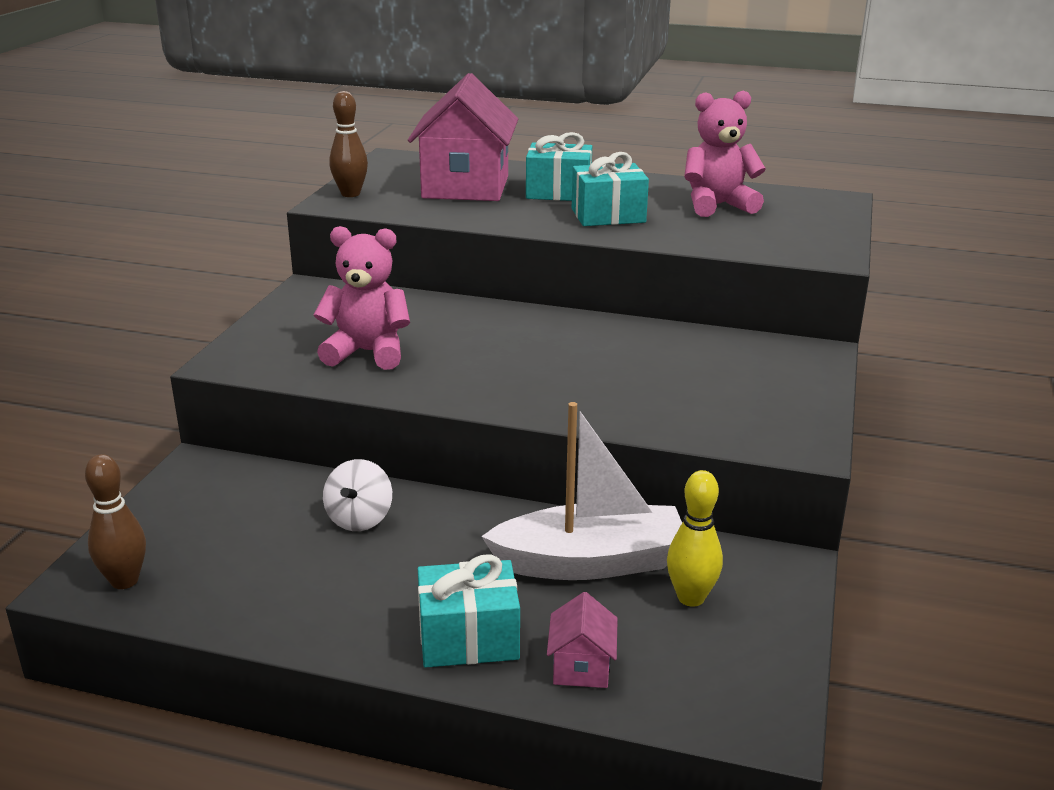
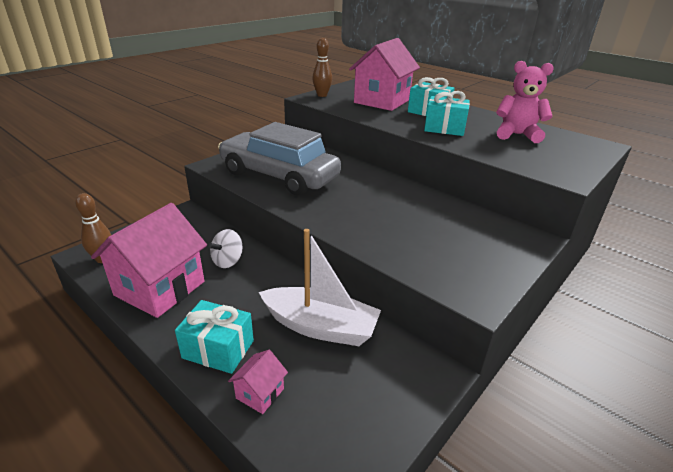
camera: 25 degrees right, 5 degrees up
pink teddy bear [314,226,410,370] -> grey car [218,122,341,195]
yellow bowling pin [667,470,723,607] -> none
none -> pink house [91,203,207,318]

